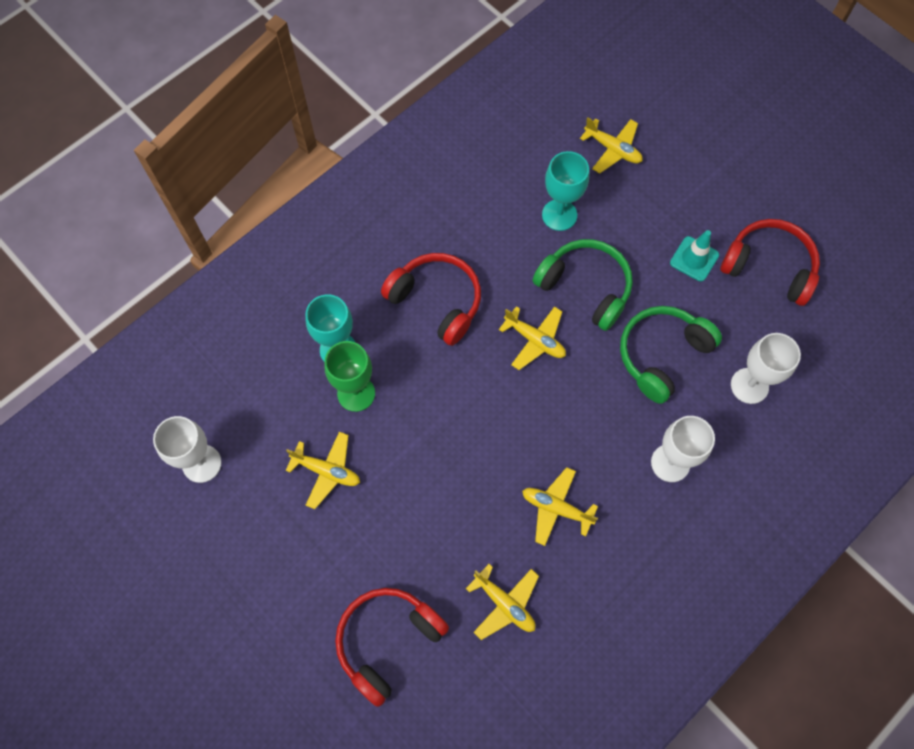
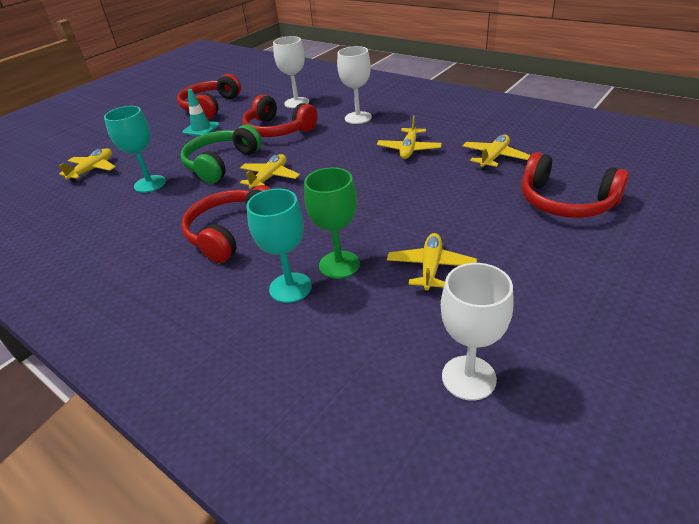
camera: 95 degrees left, 30 degrees down
green headphones [620,306,722,404] -> red headphones [242,95,317,137]

